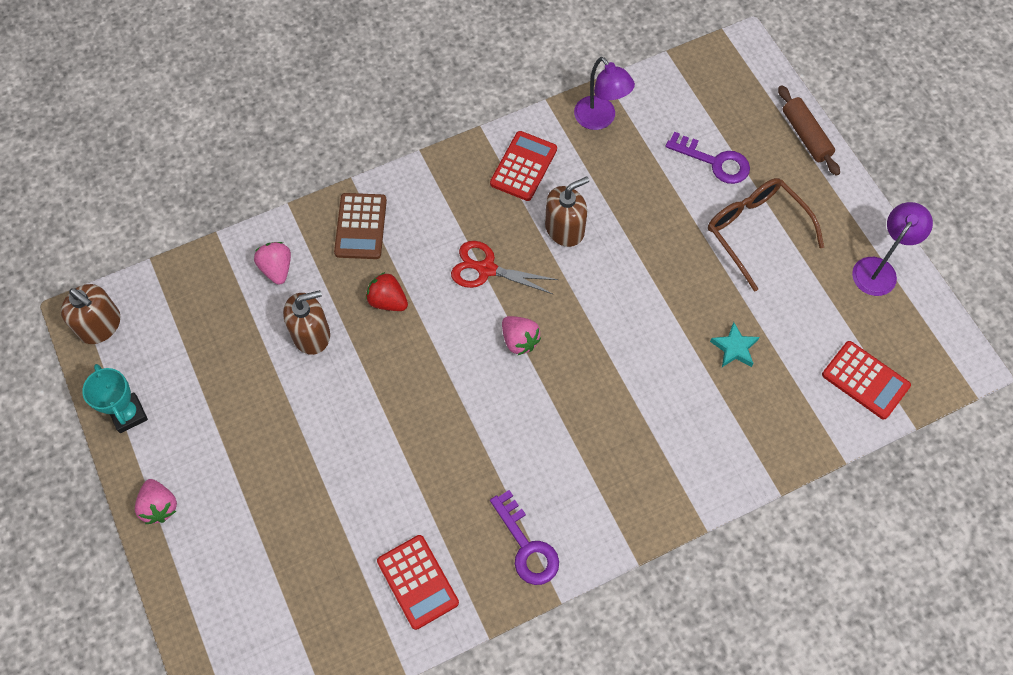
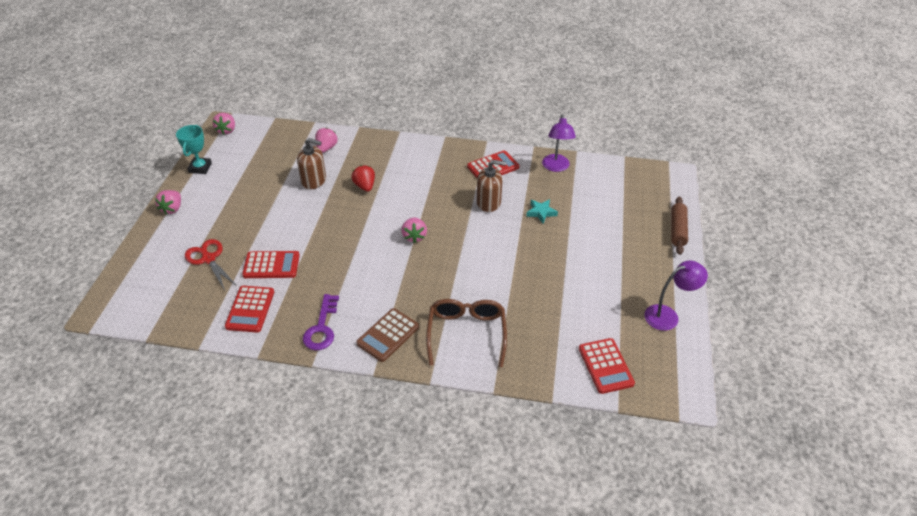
camera: 35 degrees right, 20 degrees down
brown soap dispenser [61,284,121,344] -> pink strawberry [213,113,235,135]
brown calculator [334,193,387,259] -> brown calculator moved to [356,308,419,362]
red scissors [451,241,558,295] -> red scissors moved to [185,239,237,290]
purple key [665,132,750,184] -> none
brown glasses [708,178,824,292] -> brown glasses moved to [426,299,507,367]
turquoise star [710,322,759,367] -> turquoise star moved to [526,199,558,223]
none -> red calculator [242,251,300,278]

